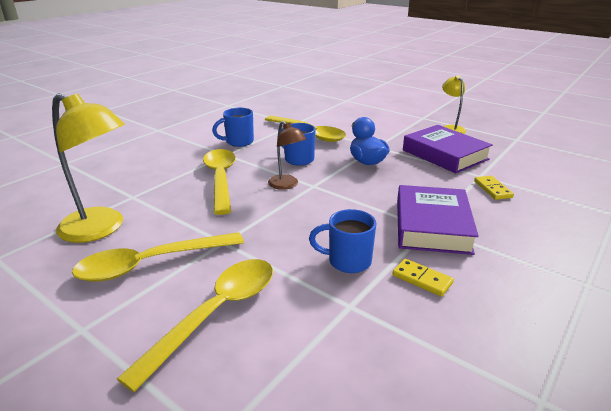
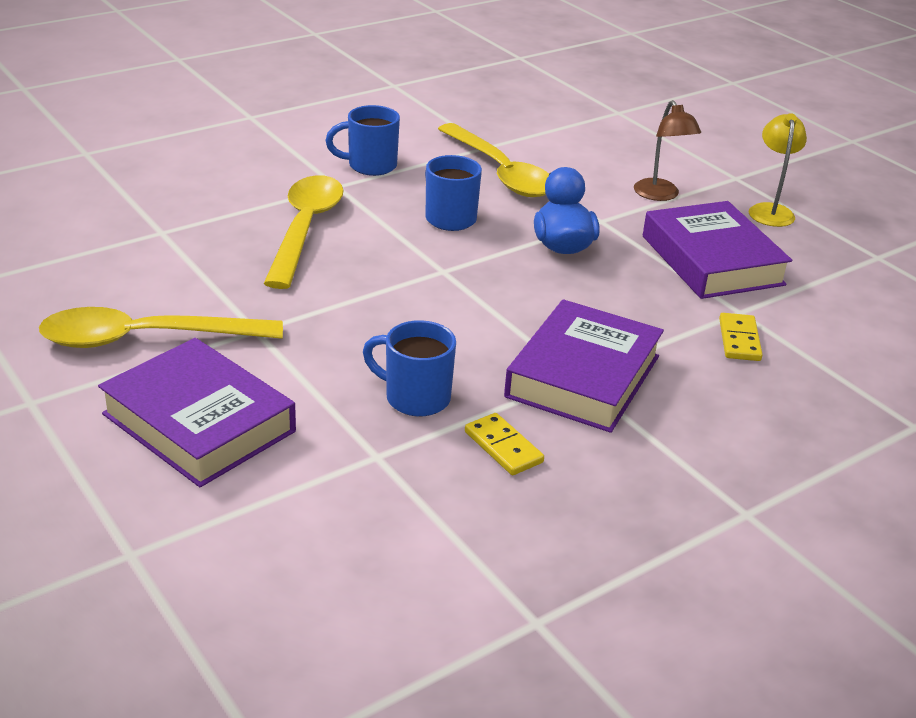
camera: 15 degrees right, 5 degrees up
yellow lamp [52,93,125,243] -> none
yellow spoon [117,259,273,392] -> purple book [98,338,296,487]
brown lamp [268,121,306,190] -> brown lamp moved to [634,100,701,201]

